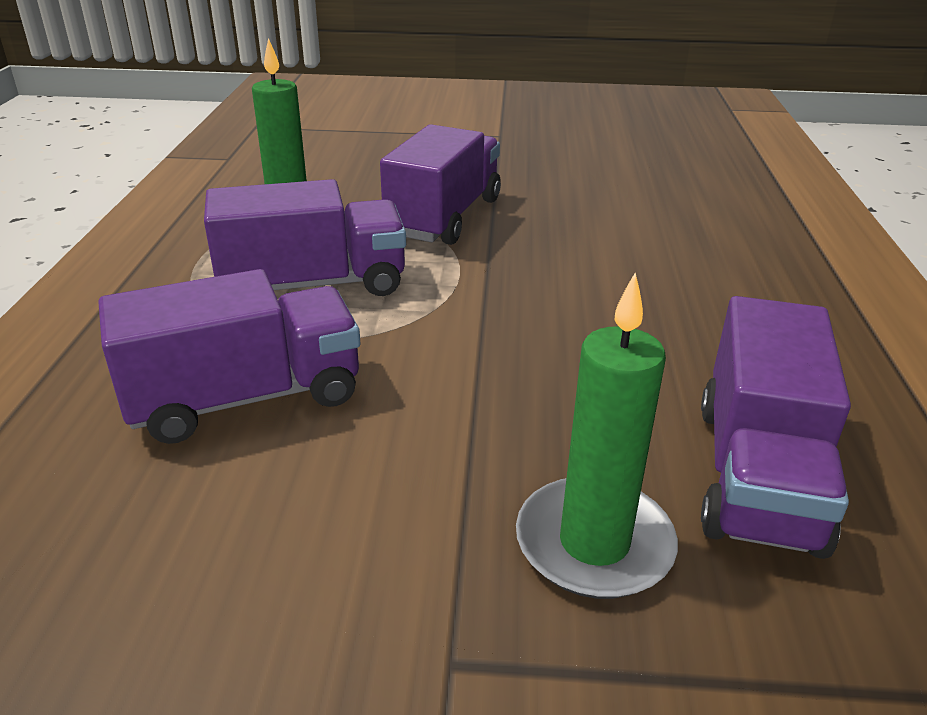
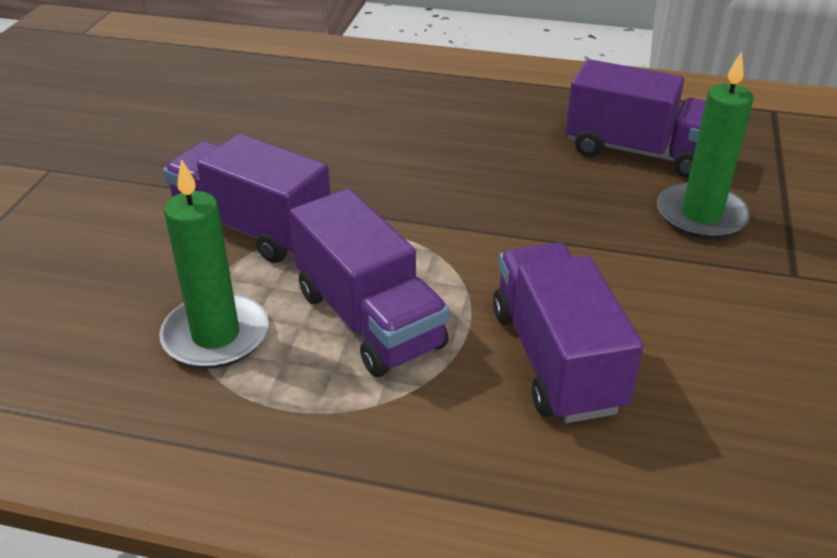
camera: 80 degrees left, 5 degrees up
purple truck [204,179,406,296] -> purple truck turned 150 degrees clockwise [290,189,449,377]

